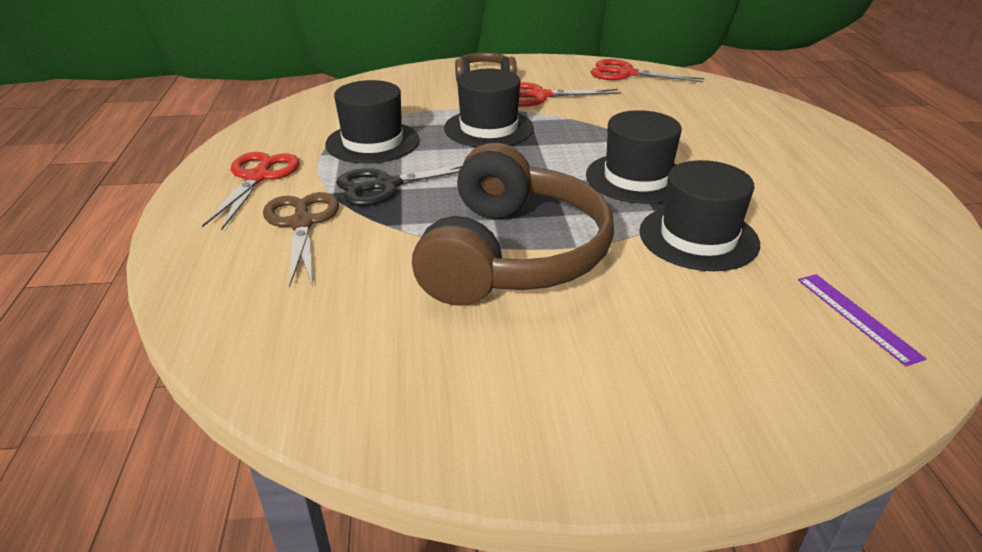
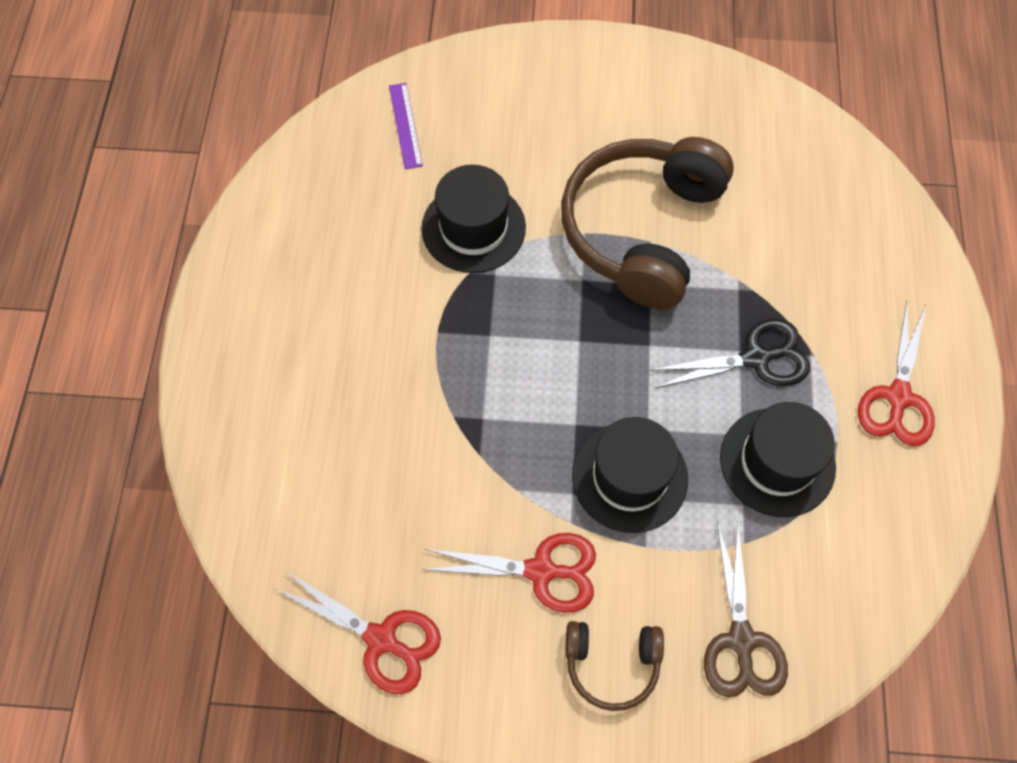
camera: 170 degrees left, 30 degrees up
brown scissors [263,192,339,288] -> brown scissors moved to [704,521,788,697]
black hat [586,110,682,204] -> none

